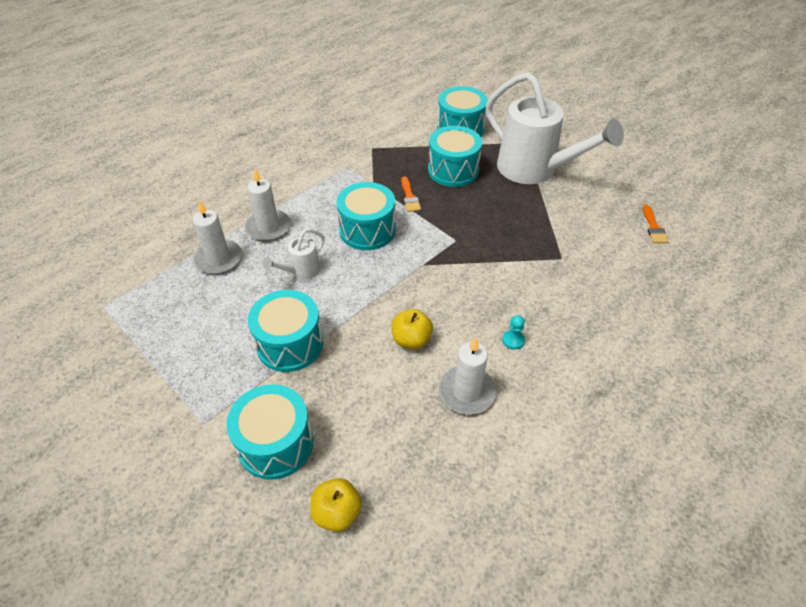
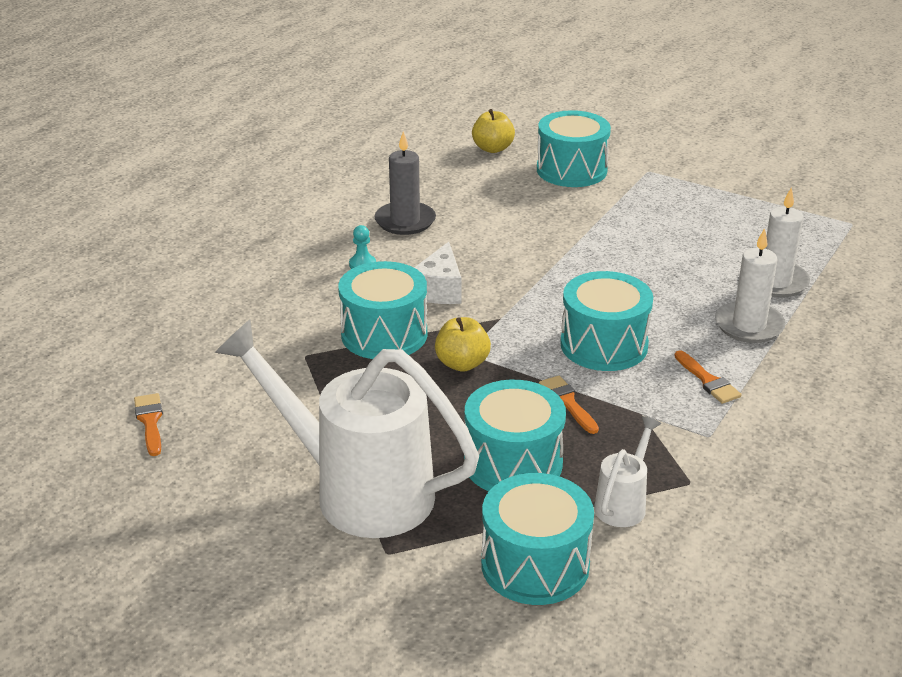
camera: 165 degrees right, 15 degrees down
turquoise drum [248,290,323,372] -> turquoise drum moved to [338,261,427,359]
white watering can [262,229,325,280] -> white watering can moved to [594,416,661,527]
yellow apple [392,309,433,349] -> yellow apple moved to [435,317,491,372]
white candle [439,337,496,415] -> grey candle [375,131,436,235]
none -> white cheese [414,242,462,304]
none -> orange brush [674,350,741,404]

